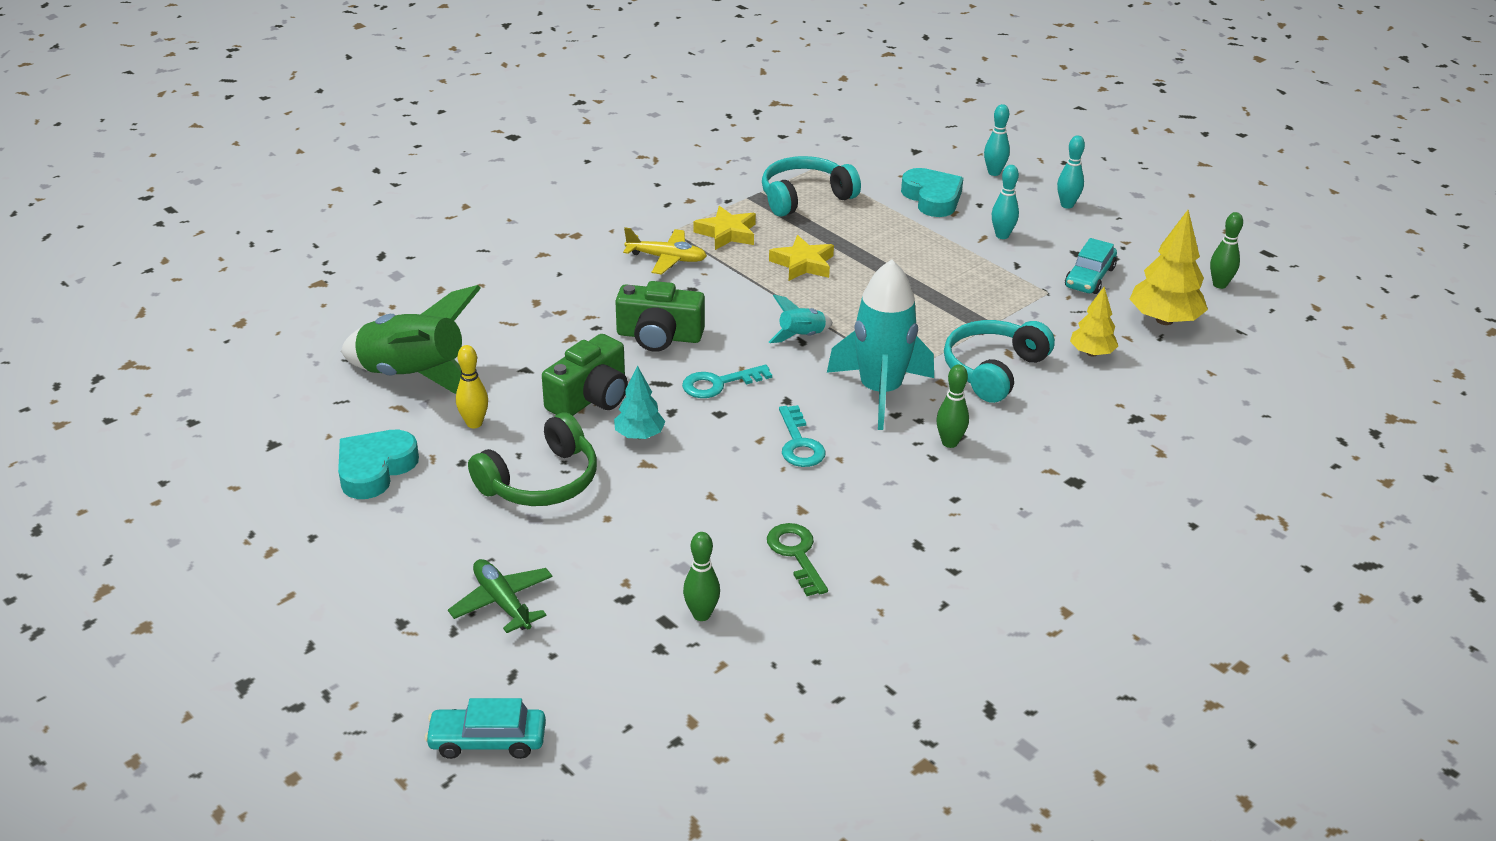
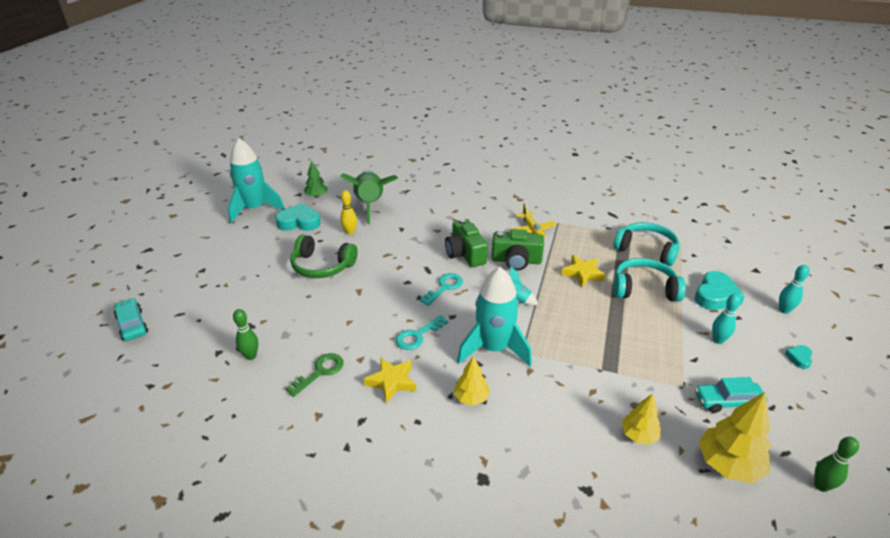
camera: 60 degrees right, 0 degrees up
green plane [448,559,553,633] -> none
green camera [542,334,628,416] -> green camera moved to [492,229,544,271]
turquoise tree [614,366,665,439] -> none
turquoise key [682,365,772,398] -> turquoise key turned 90 degrees clockwise [420,273,463,306]
yellow star [694,206,756,250] -> yellow star moved to [364,357,416,403]
green bowling pin [936,364,969,448] -> yellow tree [454,356,490,406]
turquoise headphones [944,320,1055,403] -> turquoise headphones moved to [614,258,686,302]
turquoise bowling pin [1057,135,1085,209] -> turquoise heart [785,345,812,369]
none -> turquoise rocket [228,138,285,223]
none -> green tree [304,161,328,198]

